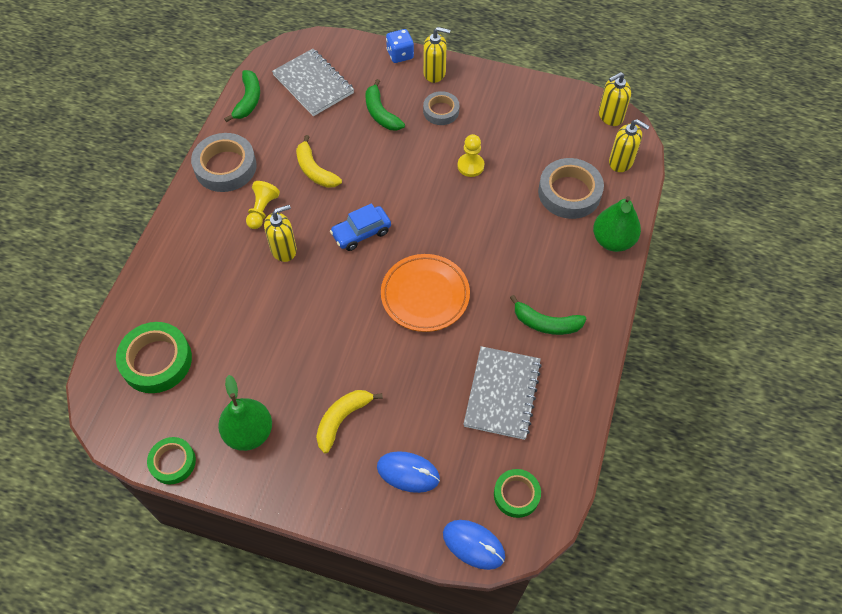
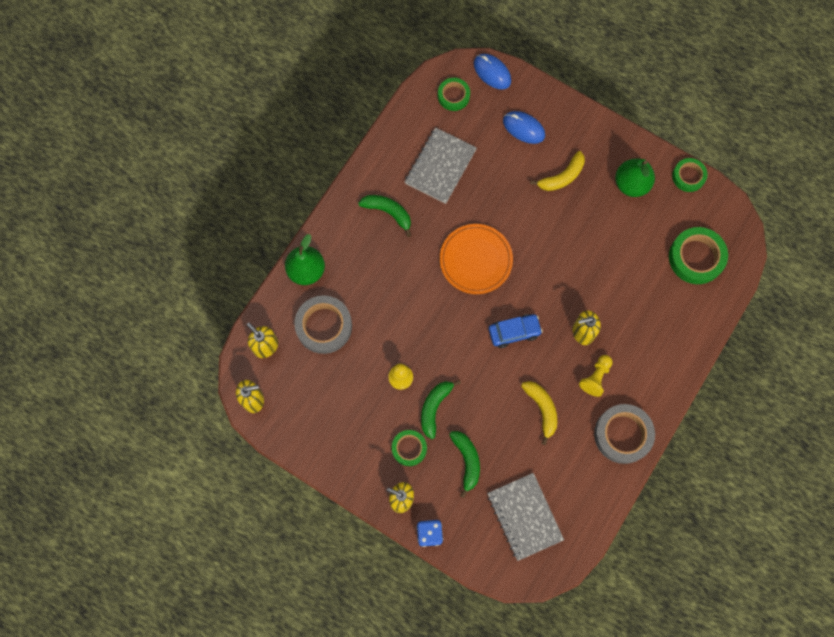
camera: 165 degrees left, 15 degrees up
green banana [224,70,260,122] -> green banana moved to [421,380,461,439]
grey tape [423,91,459,125] -> green tape [392,430,427,466]

